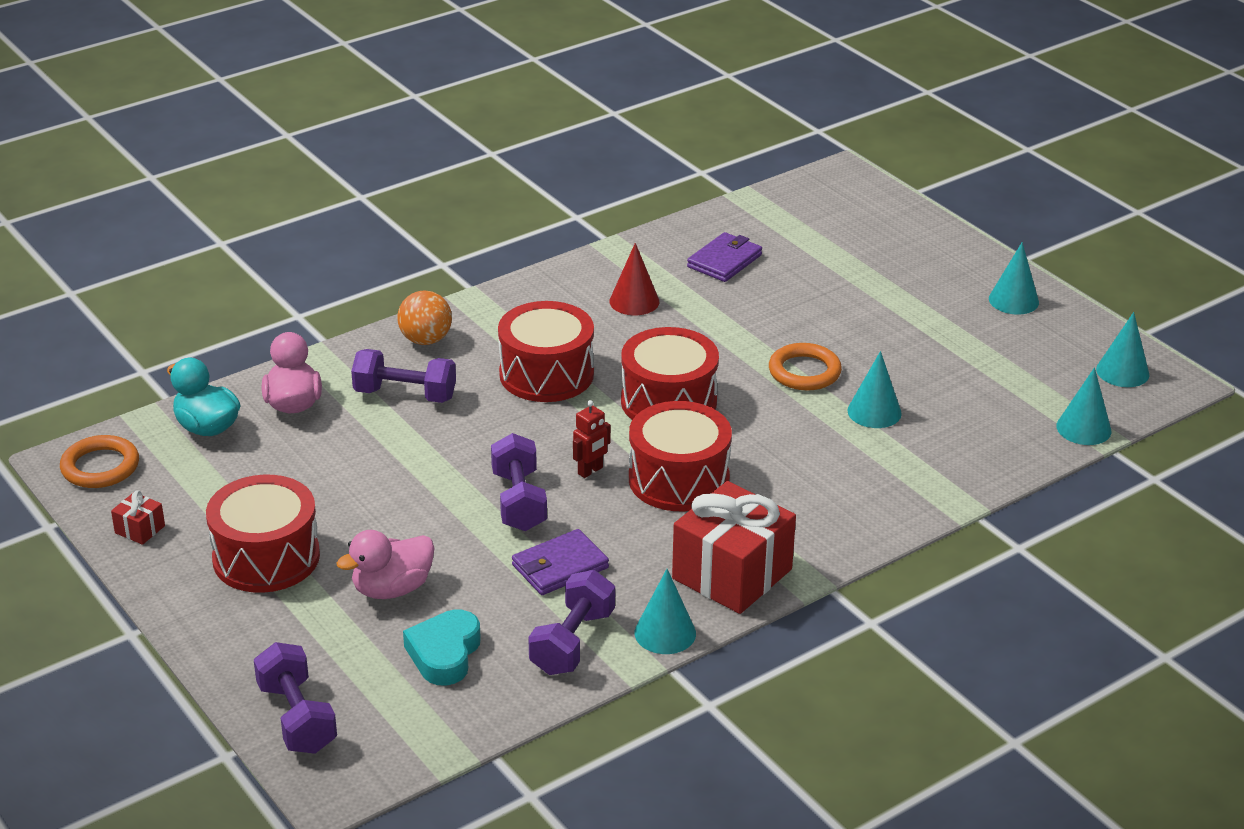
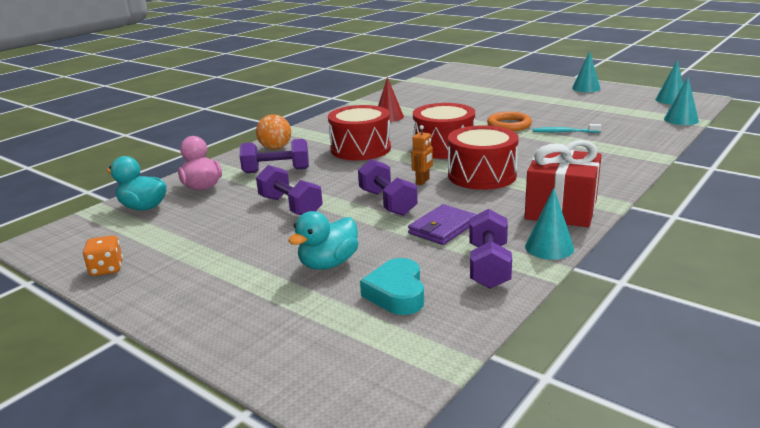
camera: 15 degrees left, 10 degrees down
orange ring [60,435,139,488] -> none
red gift [111,490,165,545] -> orange dice [83,235,123,276]
red drum [206,475,320,593] -> none
purple dumbbell [254,642,337,754] -> purple dumbbell moved to [256,165,323,215]
pink duck [336,530,435,599] -> turquoise duck [288,211,358,270]
red robot [573,400,611,478] -> orange robot [411,125,433,185]
purple wallet [687,232,762,282] -> none
turquoise cone [847,351,902,428] -> turquoise toothbrush [533,124,601,133]

